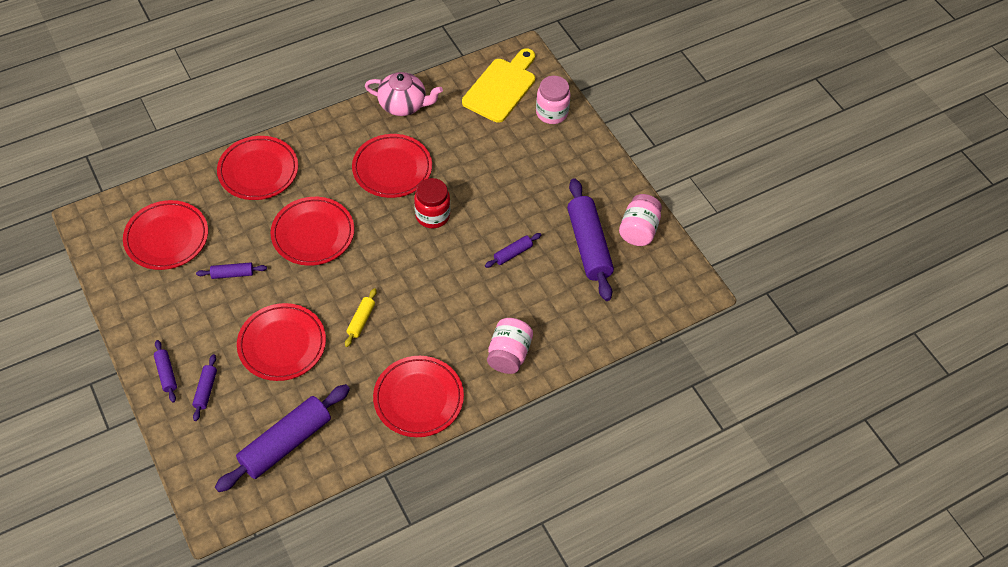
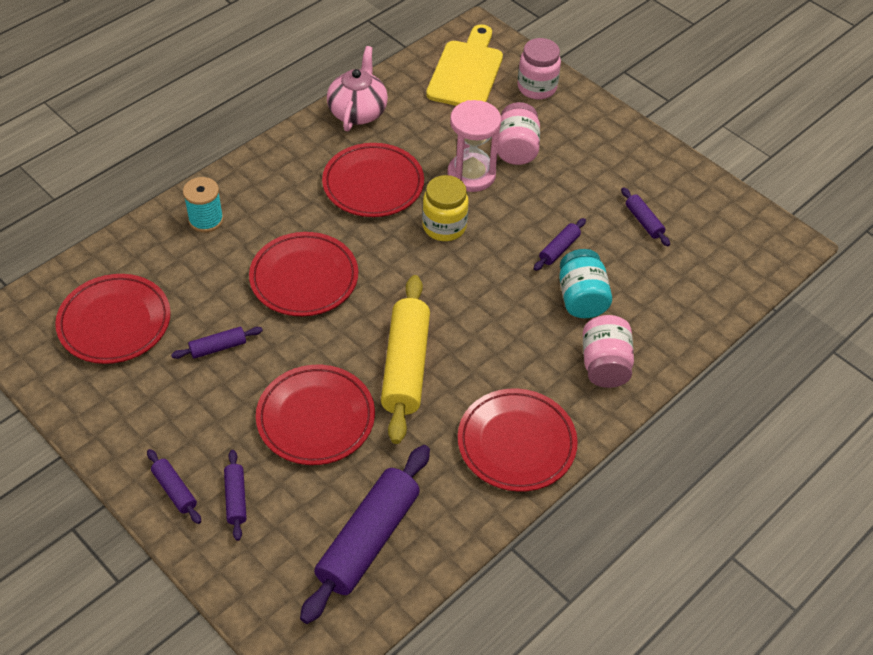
camera: 15 degrees left, 5 degrees down
red plate [217,136,298,200] -> turquoise spool [183,177,224,232]
yellow rolling pin [345,288,377,347] -> yellow rolling pin [381,275,430,444], size x2.15
pink teapot [365,72,443,116] -> pink teapot turned 75 degrees counterclockwise [327,46,388,131]
red jar [414,178,450,228] -> yellow jar [422,175,469,241]
purple rolling pin [567,178,614,301] -> purple rolling pin [621,187,670,246], size x0.46
pink jar [619,194,662,246] -> pink jar moved to [498,102,540,165]
none -> pink hourglass [447,100,501,192]
none -> turquoise jar [559,249,612,318]

